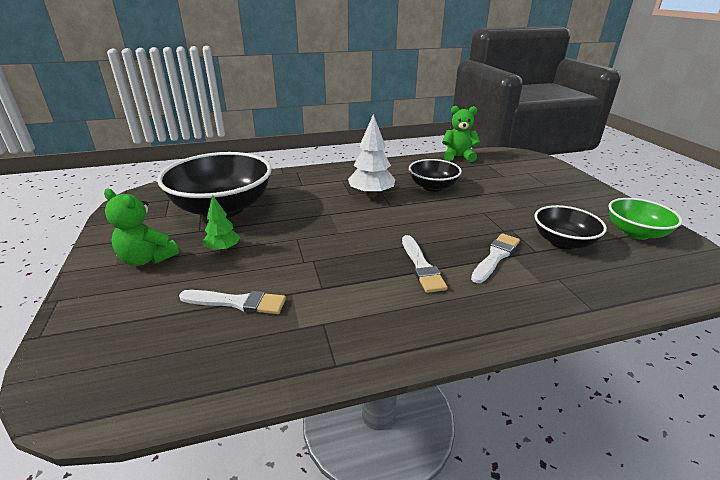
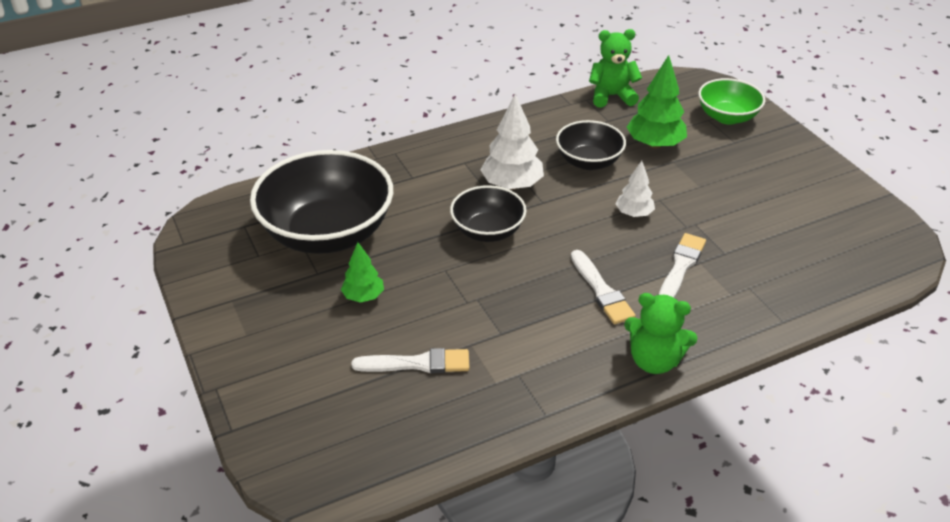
camera: 10 degrees left, 10 degrees up
green teddy bear [104,189,179,266] -> green teddy bear moved to [624,293,698,374]
black bowl [535,205,607,249] -> black bowl moved to [450,185,526,242]
green bowl [608,198,682,240] -> green bowl moved to [698,78,765,124]
none -> white tree [616,161,655,217]
none -> green tree [627,55,687,149]

